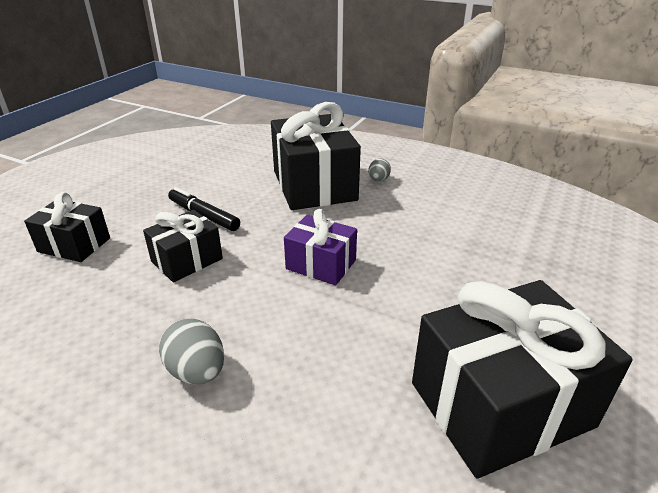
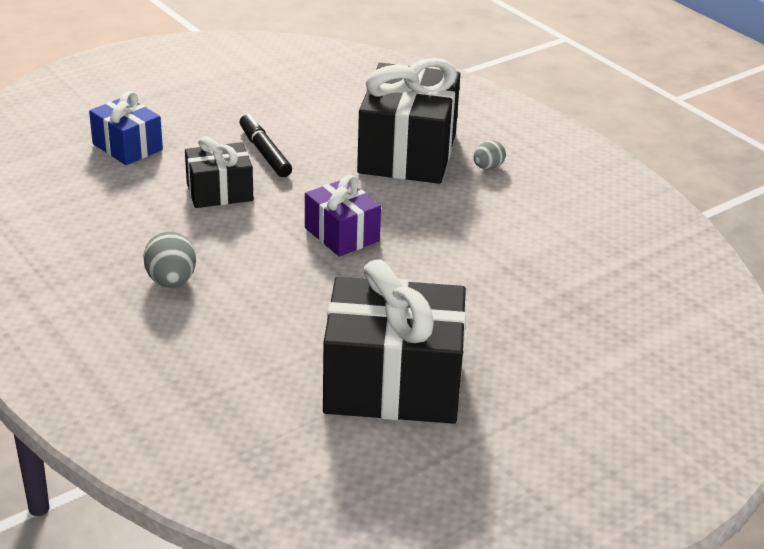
camera: 25 degrees right, 0 degrees up
black gift [24,192,110,262] -> blue gift [89,91,163,165]

